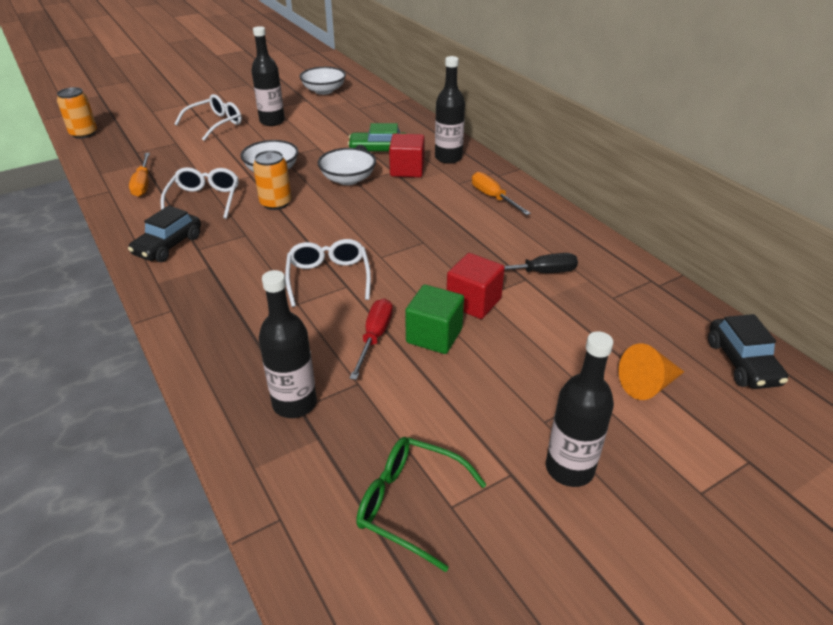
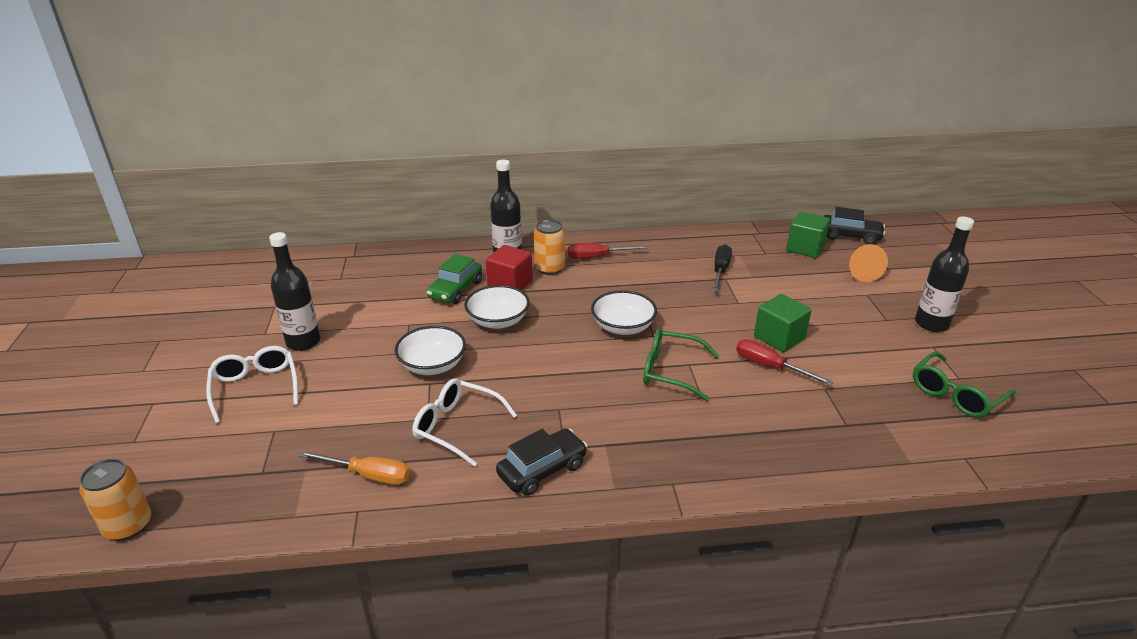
camera: 65 degrees left, 5 degrees down
black car [128,206,201,262] -> black car turned 90 degrees counterclockwise [496,428,587,496]
orange can [253,150,291,210] -> orange can moved to [534,219,565,275]
black bottle [259,270,317,418] -> none
white glasses [285,239,371,307] -> green glasses [643,329,719,401]
white bowl [300,67,346,95] -> white bowl moved to [591,291,657,335]
red cube [447,253,505,319] -> none
orange screwdriver [472,172,531,215] -> red screwdriver [568,243,648,259]
none -> green cube [786,212,830,258]

